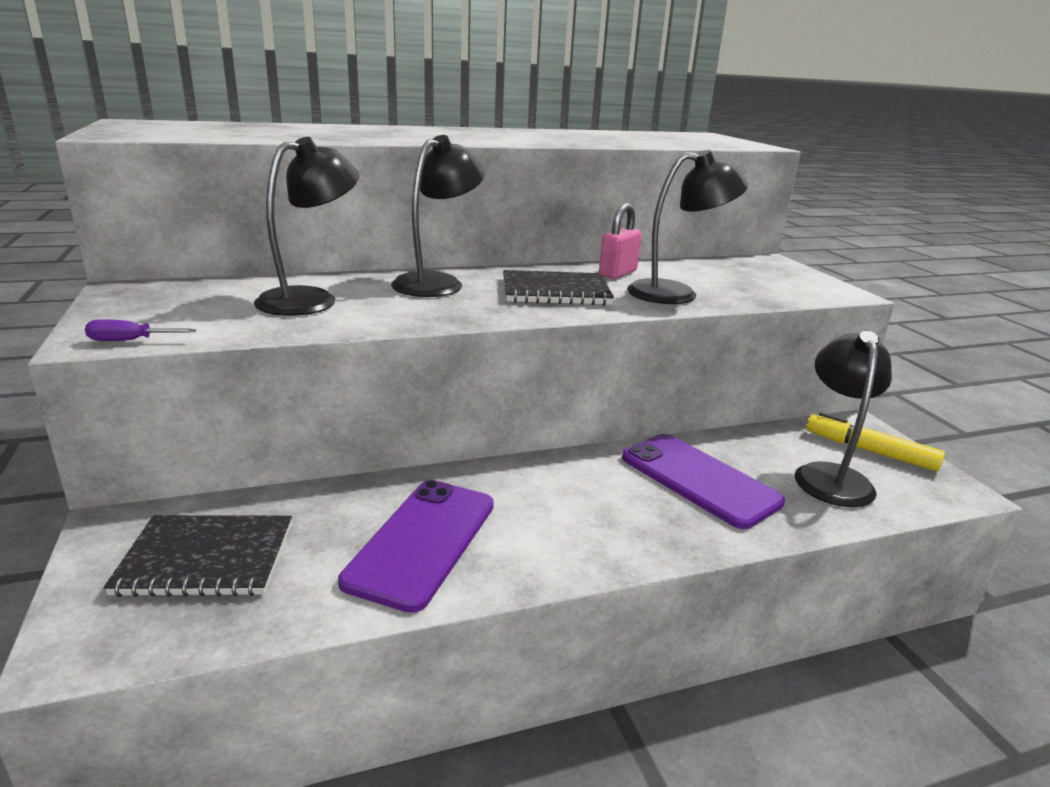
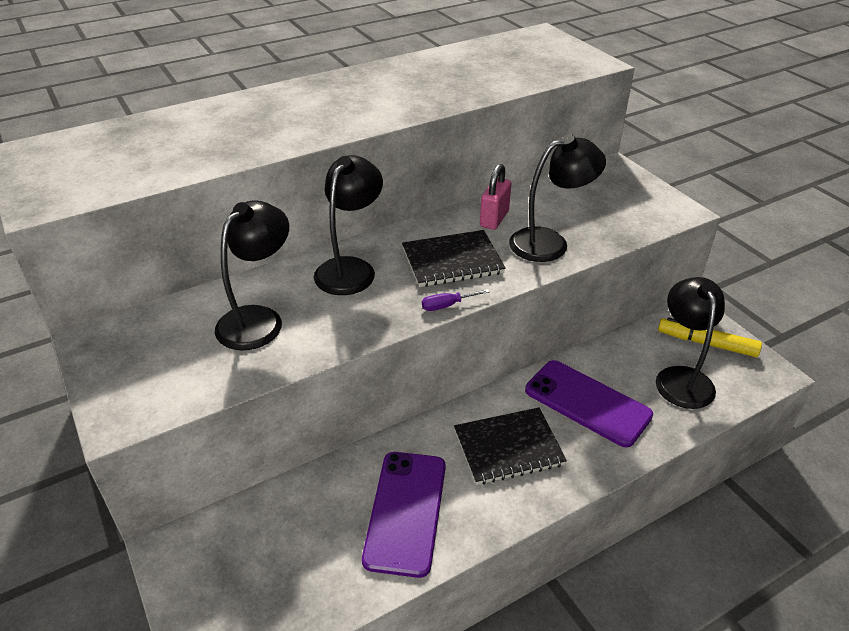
camera: 10 degrees left, 15 degrees up
purple screwdriver [85,320,197,341] -> purple screwdriver moved to [422,289,490,311]
black notebook [104,515,292,597] -> black notebook moved to [454,407,567,485]

